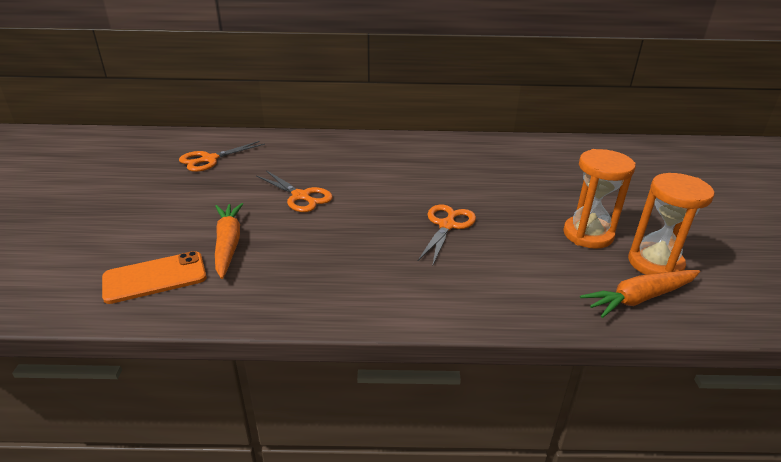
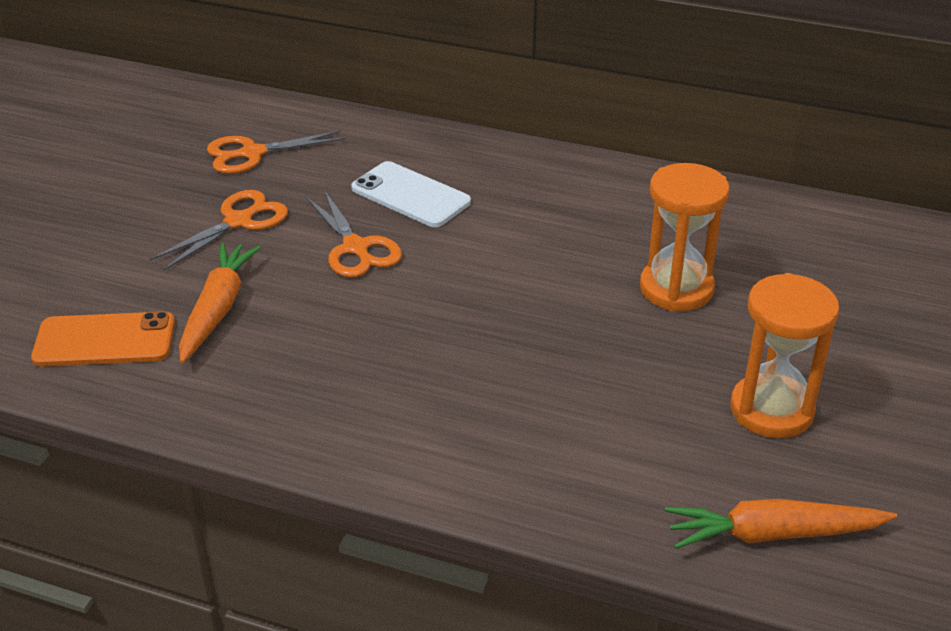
camera: 20 degrees right, 5 degrees up
orange scissors [418,205,476,266] -> orange scissors moved to [150,190,288,270]
orange hourglass [628,173,715,275] -> orange hourglass moved to [640,163,729,311]
none -> white phone [351,161,471,227]

